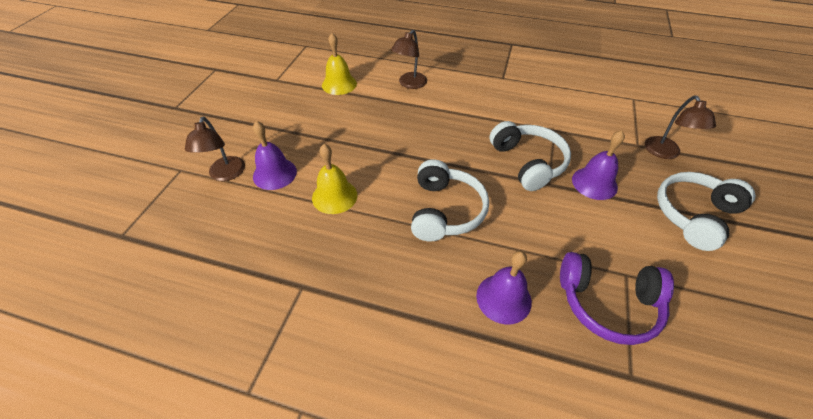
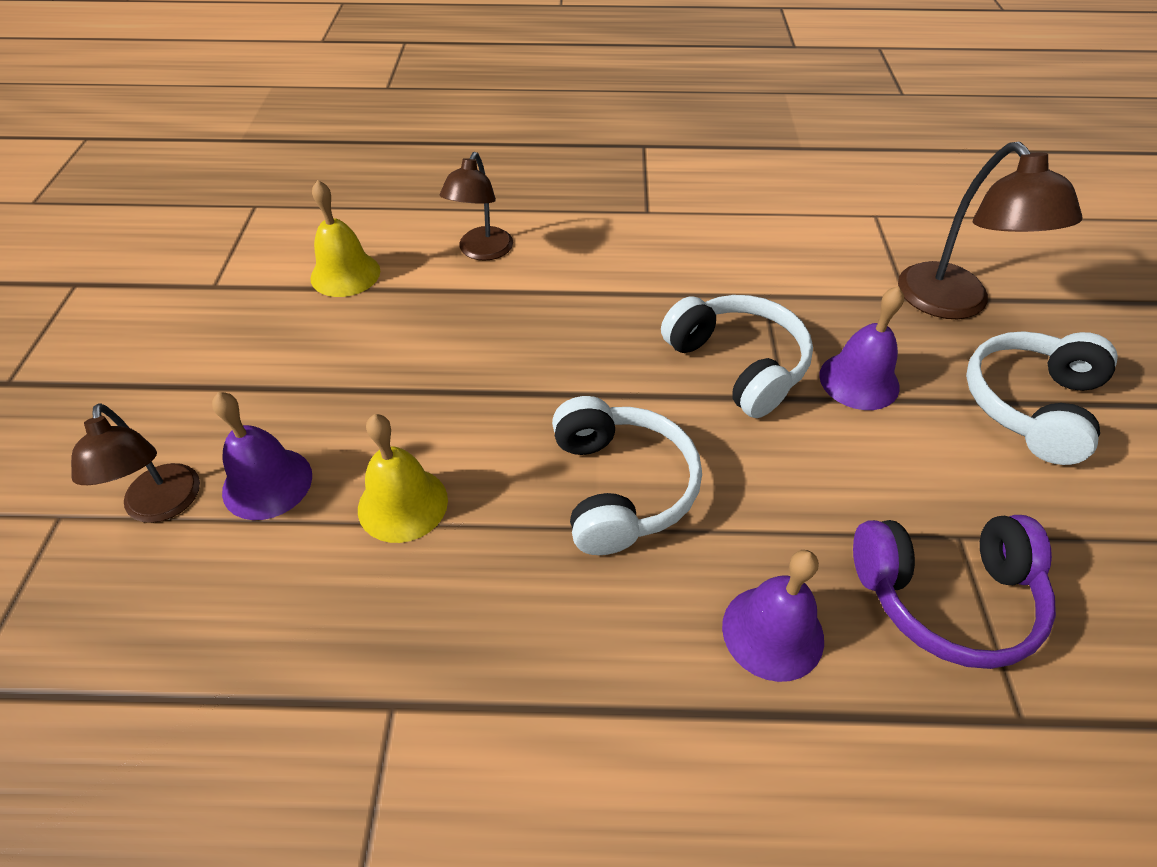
camera: 15 degrees left, 0 degrees up
brown lamp [645,96,716,159] -> brown lamp [898,142,1083,319], size x1.50

